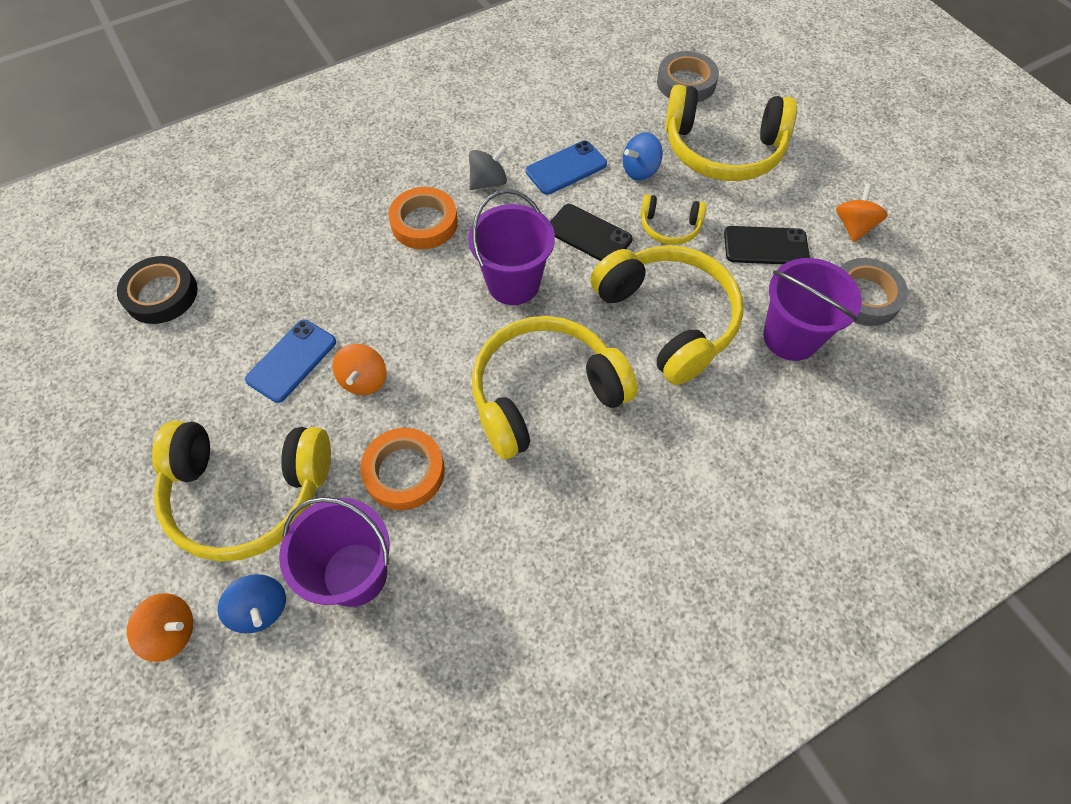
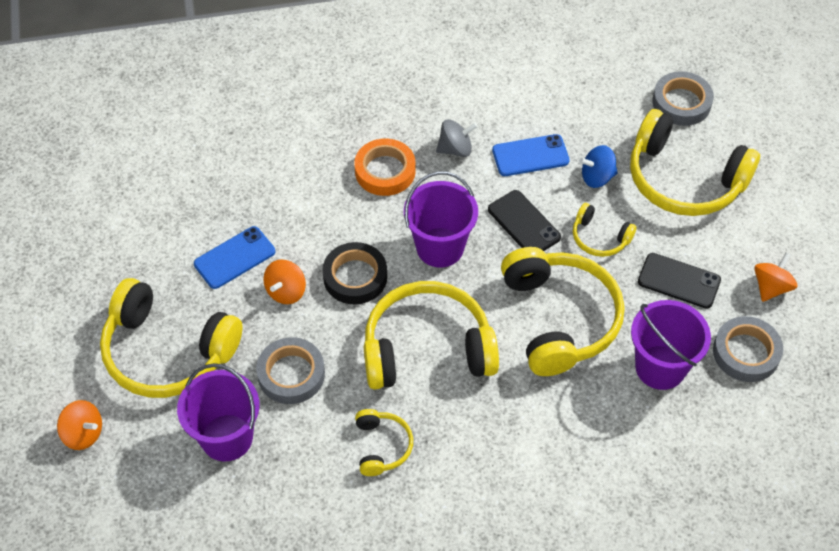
camera: 20 degrees right, 5 degrees down
black tape [117,256,198,324] -> black tape moved to [322,242,387,304]
blue spinning top [218,574,286,634] -> none
orange tape [360,428,445,510] -> grey tape [256,337,325,404]
none -> yellow headphones [355,409,413,476]

